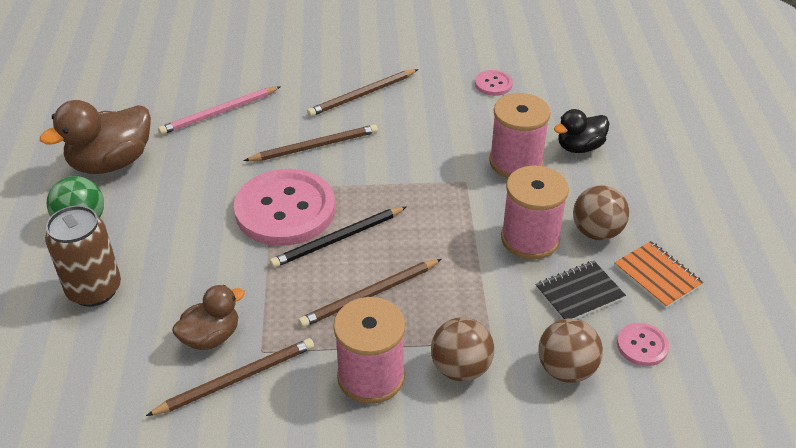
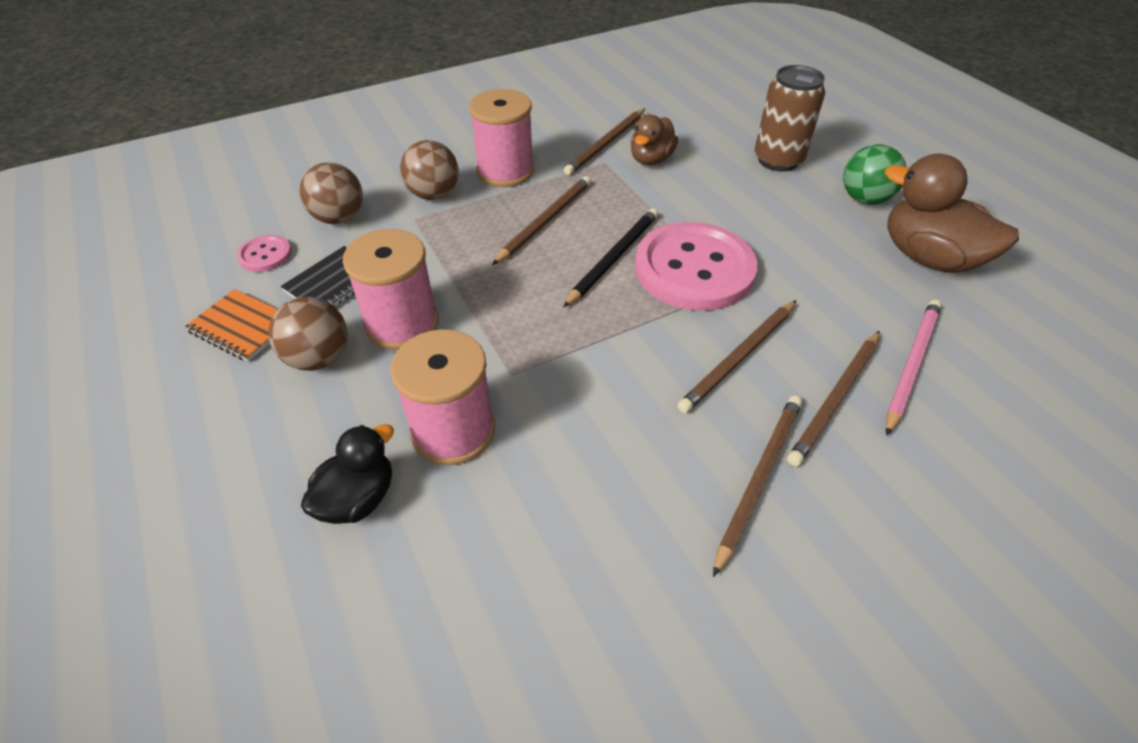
camera: 155 degrees right, 5 degrees up
brown duck [40,100,151,174] -> brown duck turned 75 degrees counterclockwise [885,154,1019,273]
pink button [475,70,513,96] -> none
none -> brown pencil [787,331,880,467]

